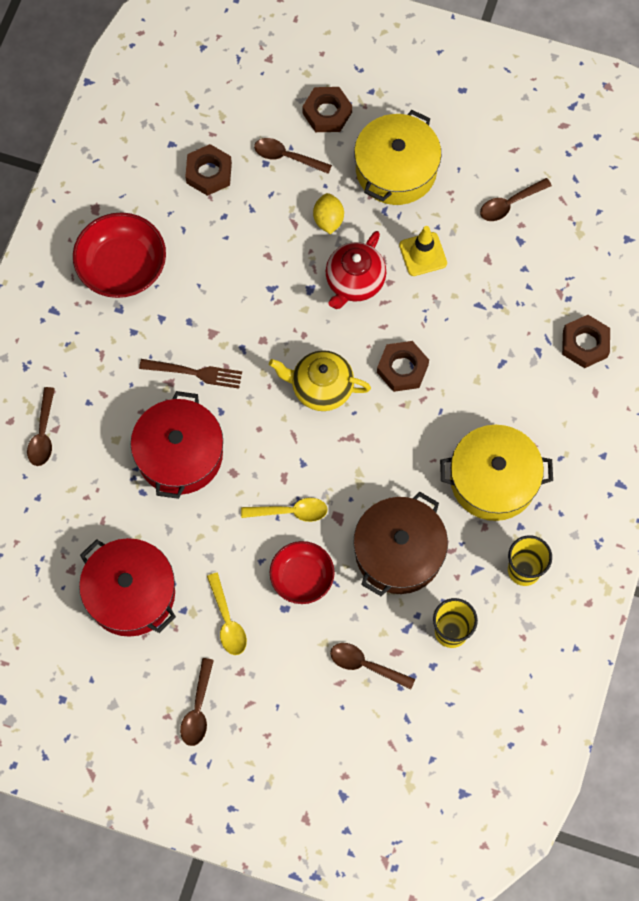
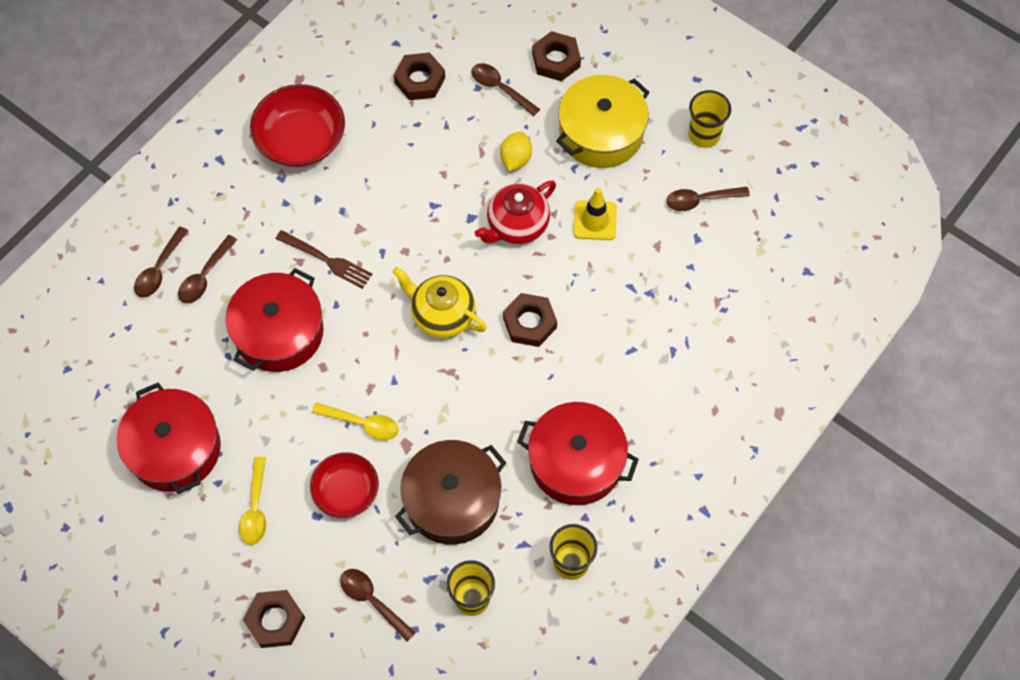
camera: 20 degrees right, 5 degrees down
brown spoon [180,658,214,746] -> brown spoon moved to [178,235,237,304]
yellow pot [440,425,553,521] -> red pot [517,402,639,505]
brown nut [562,315,610,368] -> brown nut moved to [243,590,305,648]
none -> yellow cup [689,90,731,148]

